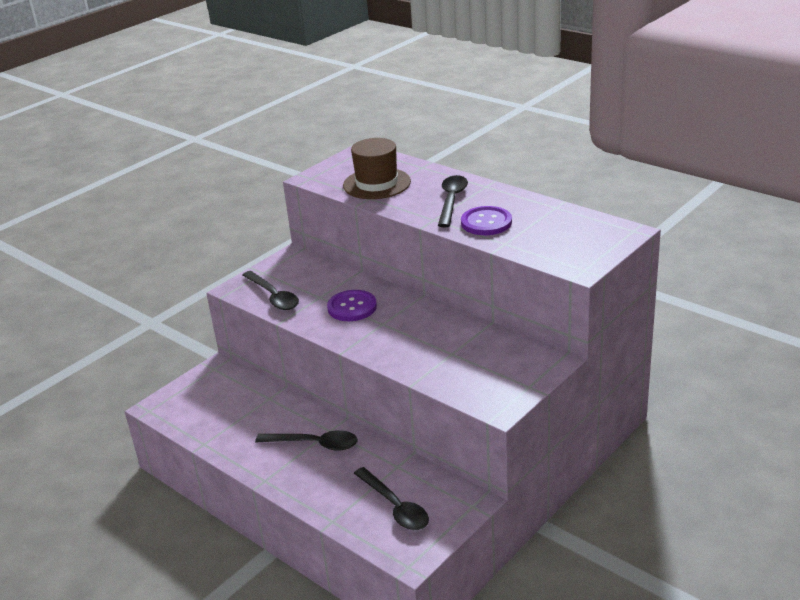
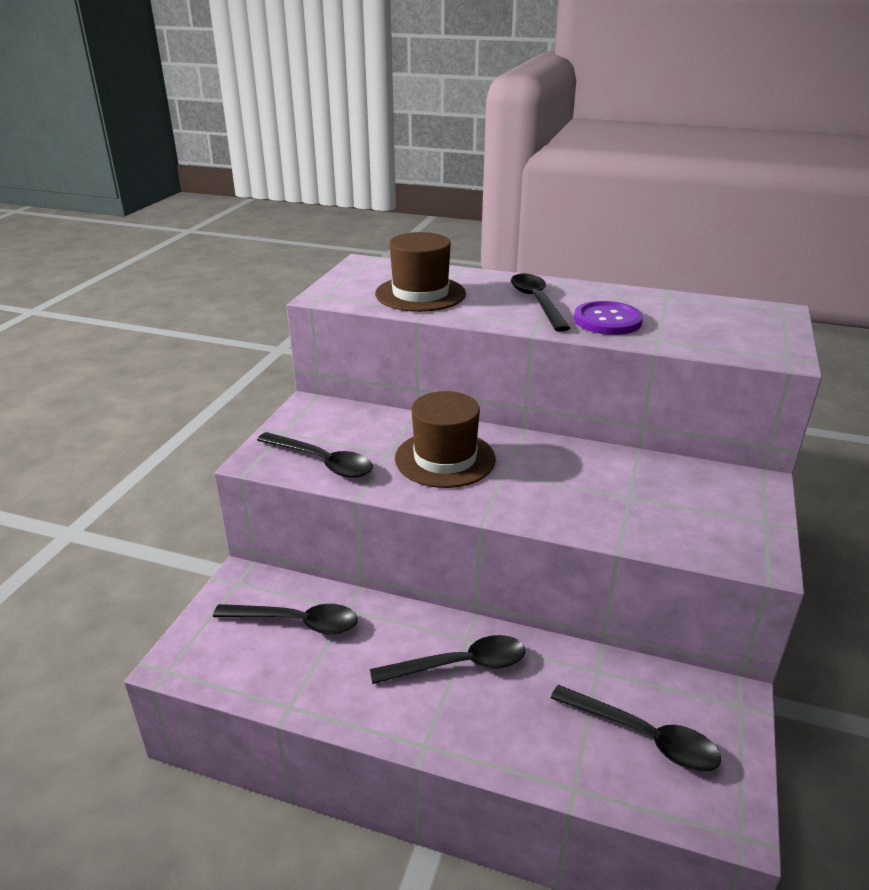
camera: 25 degrees left, 0 degrees up
purple button [327,290,377,321] -> brown hat [395,391,496,488]
none -> black spoon [213,604,358,634]

